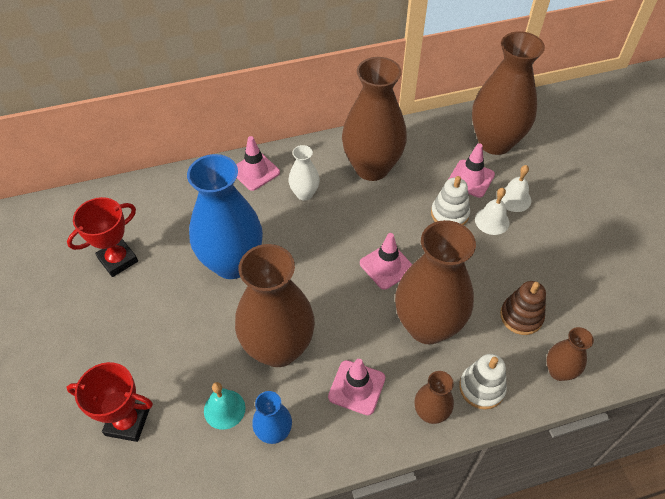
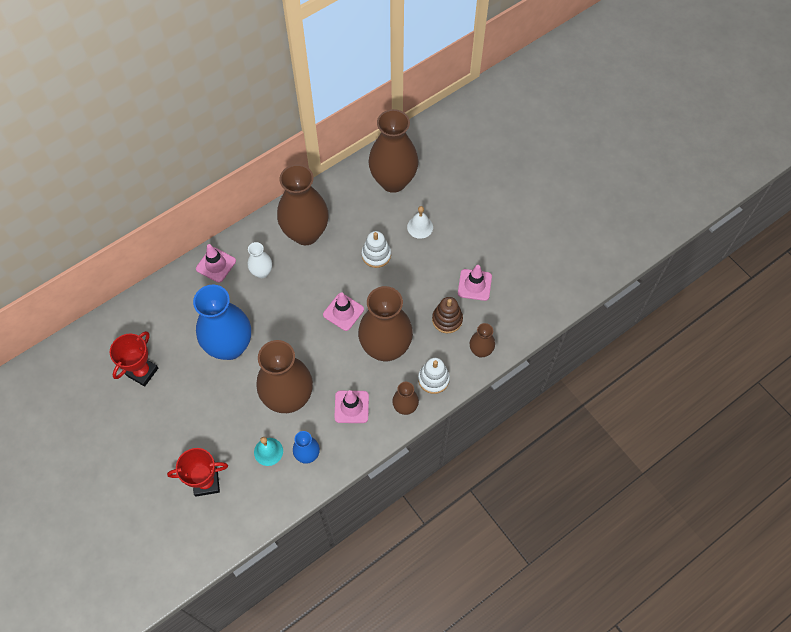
camera: 20 degrees left, 10 degrees up
pink traffic cone [449,143,495,198] -> pink traffic cone moved to [458,265,492,301]
white bell [475,188,510,235] -> none

